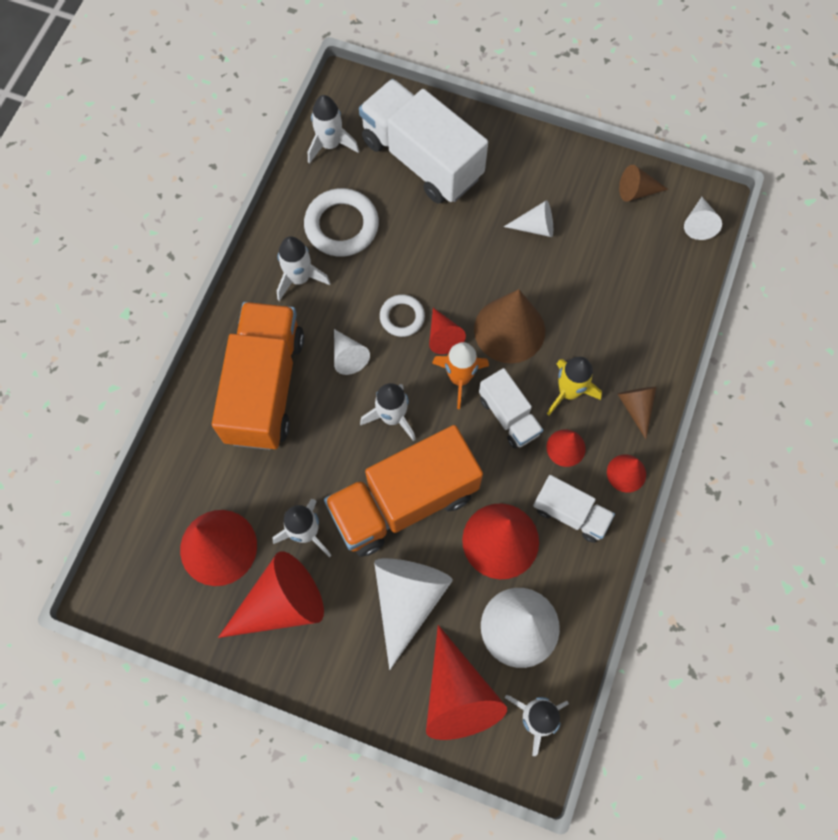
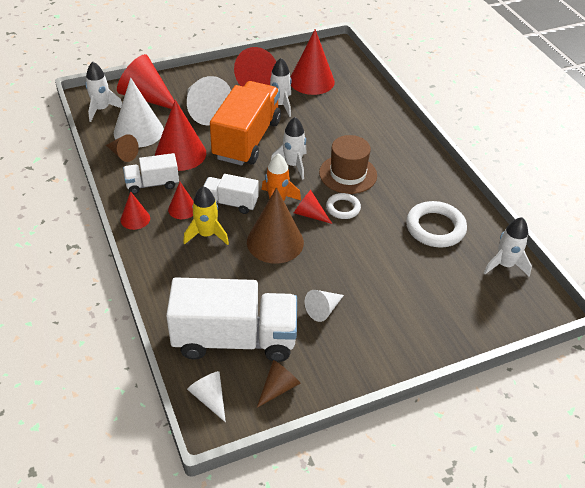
camera: 135 degrees right, 25 degrees down
orange truck [212,302,304,450] -> none
white rocket [277,236,330,301] -> none
white cone [334,329,370,375] -> brown hat [319,135,377,194]
white truck [359,79,488,204] -> white truck moved to [166,277,297,362]
brown cone [618,387,657,439] -> brown cone moved to [106,134,139,162]

